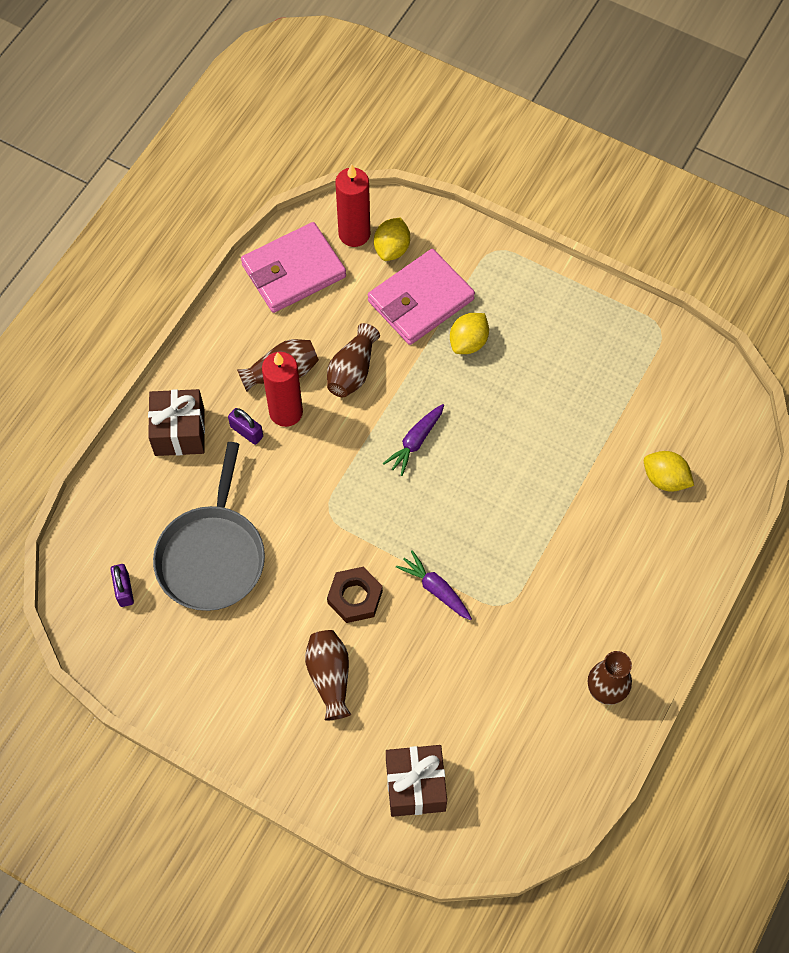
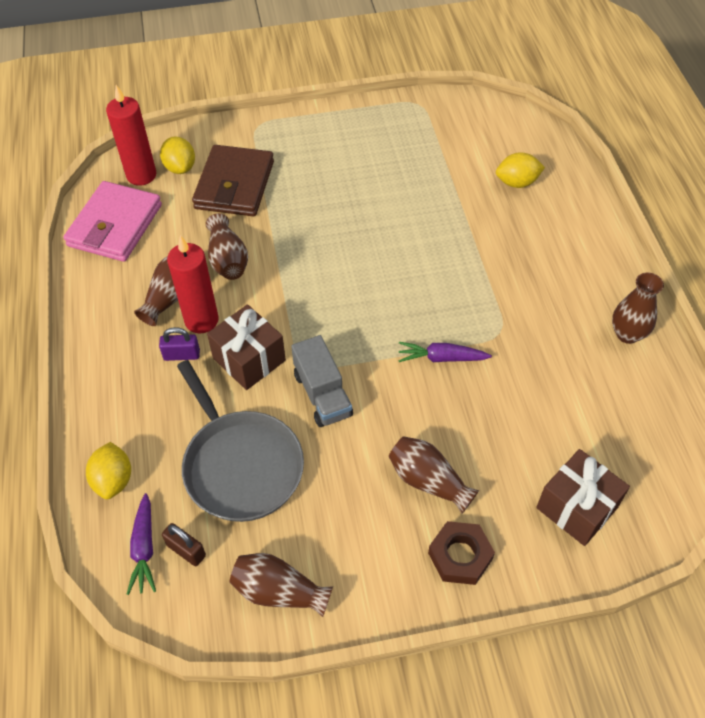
camera: 40 degrees left, 10 degrees down
purple padlock [111,564,134,607] -> brown padlock [162,523,206,566]
brown gift [148,389,205,456] -> brown gift moved to [207,304,286,390]
brown nut [327,567,383,623] -> brown nut moved to [428,521,495,585]
pink wallet [368,249,475,345] -> brown wallet [192,145,274,216]
purple carrot [383,404,444,476] -> purple carrot moved to [127,493,156,595]
yellow lemon [450,313,489,354] -> yellow lemon moved to [86,442,131,499]
none -> brown vase [229,553,333,617]
none -> grey truck [291,335,353,427]

